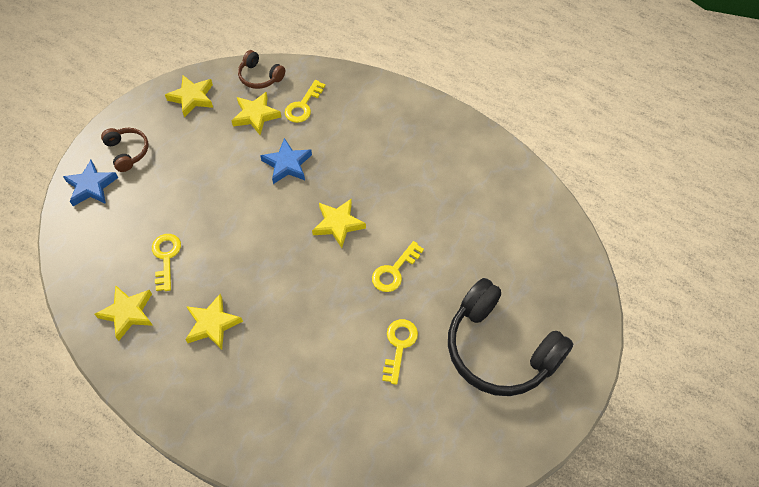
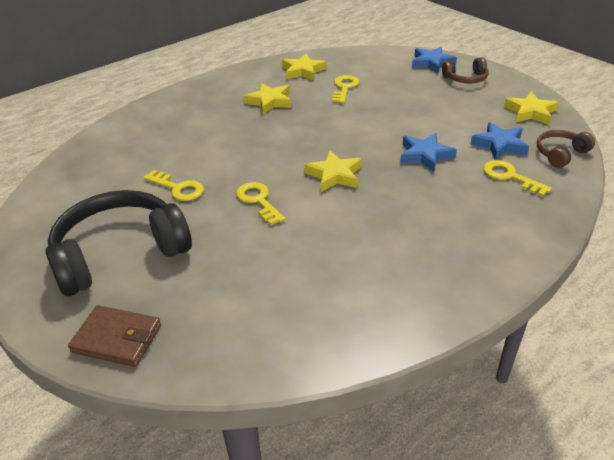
camera: 110 degrees right, 20 degrees down
yellow key [152,234,181,291] -> yellow key turned 90 degrees counterclockwise [332,75,359,103]
yellow star [232,92,281,135] -> blue star [470,122,529,160]
none -> brown wallet [68,305,161,367]

